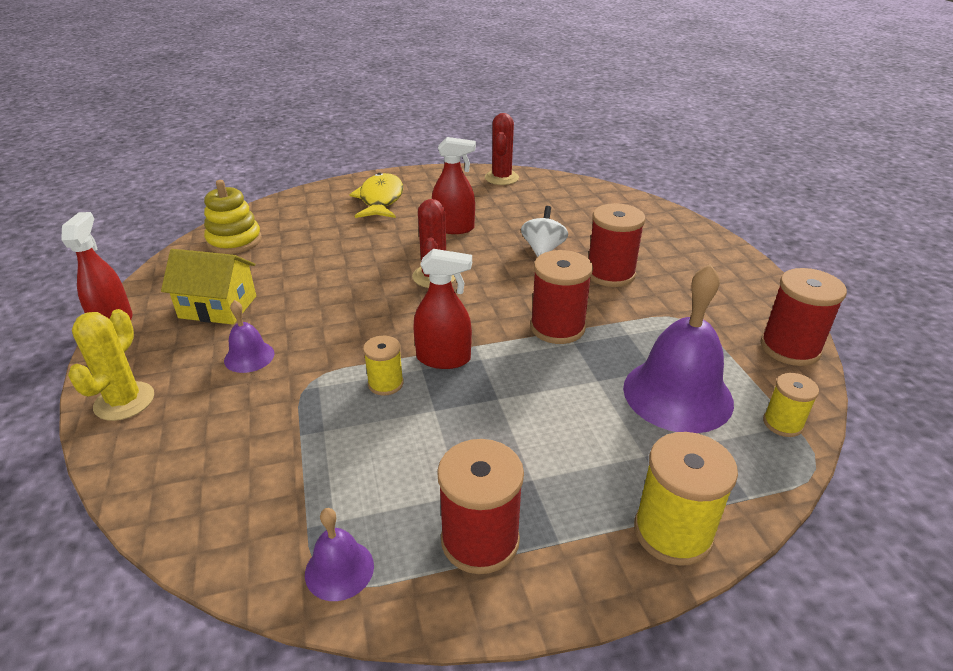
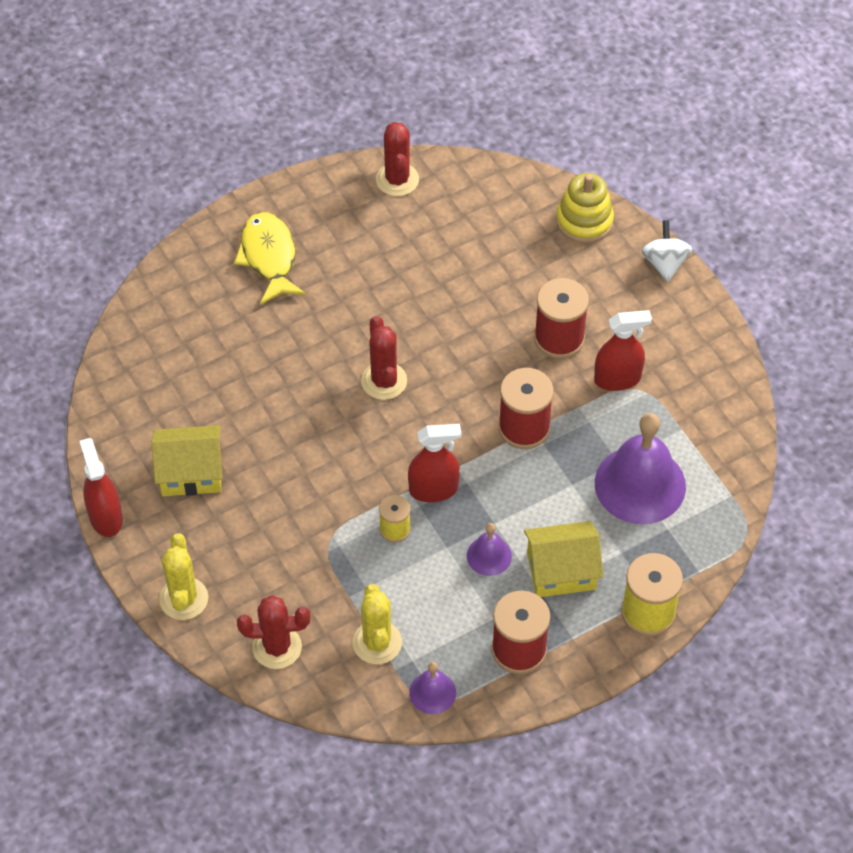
camera: 15 degrees left, 20 degrees up
yellow stacking toy [204,180,262,254] -> yellow stacking toy moved to [556,173,614,243]
purple bell [224,300,275,373] -> purple bell moved to [467,523,512,576]
red spray bottle [432,137,476,234] -> red spray bottle moved to [594,310,652,391]
white spinning top [521,206,568,257] -> white spinning top moved to [642,220,692,282]
red spool [760,268,847,366] -> none
yellow spool [763,373,819,437] -> none
none -> red cactus [237,595,310,669]
none -> yellow cactus [353,584,402,664]
none -> yellow house [524,521,603,597]

